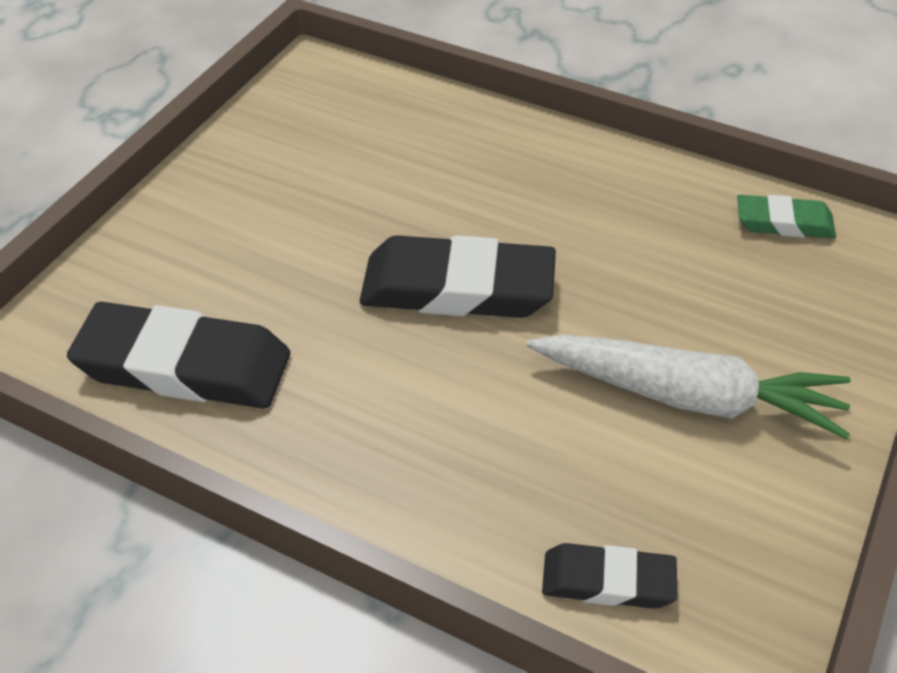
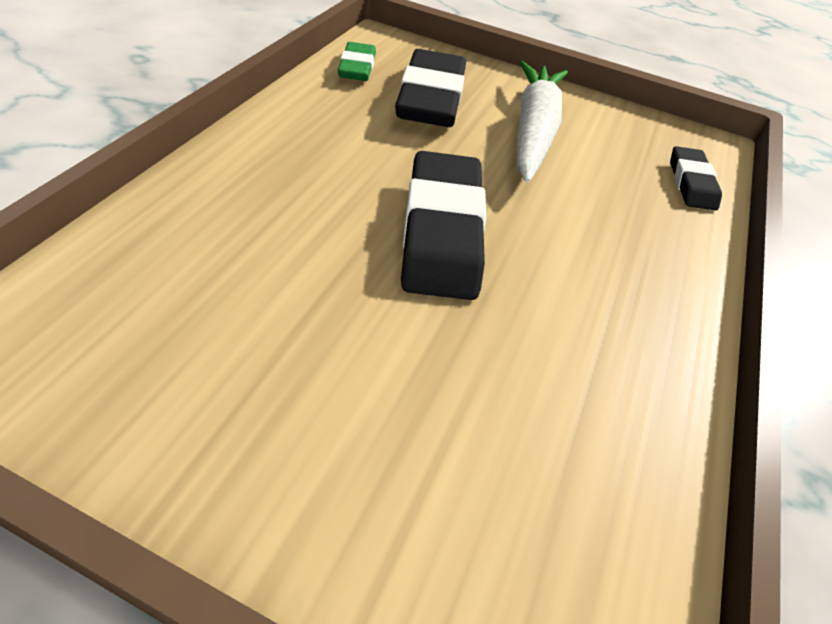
camera: 100 degrees left, 0 degrees up
black eraser [67,302,290,408] -> black eraser moved to [395,49,466,127]

